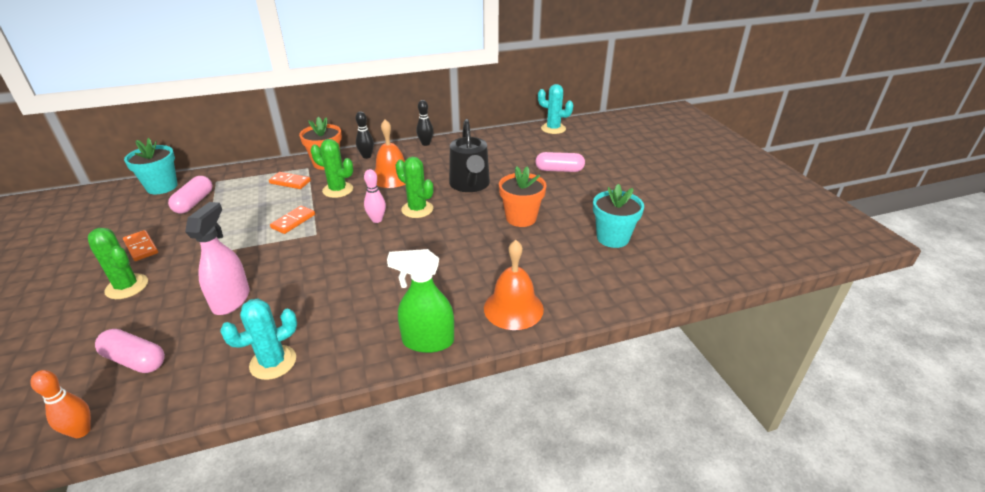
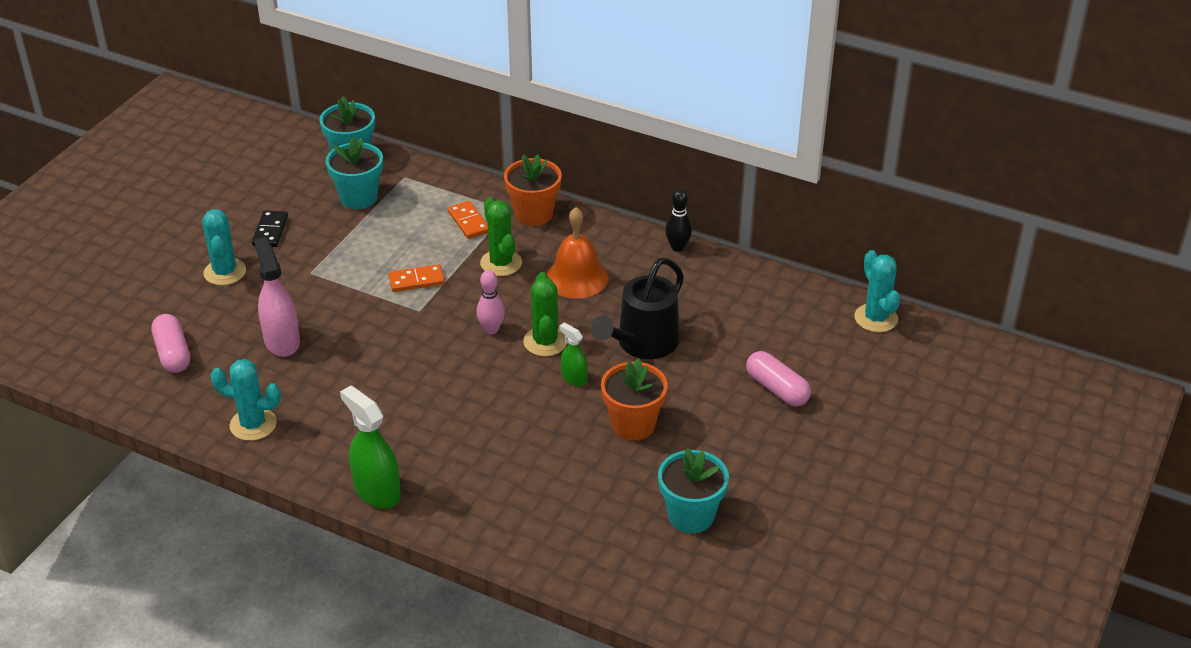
camera: 45 degrees right, 5 degrees up
orange bowling pin [30,370,91,438] -> none
green cactus [88,228,148,299] -> turquoise cactus [202,209,246,285]
orange domino [123,230,158,261] -> black domino [252,210,288,247]
pink capsule [168,176,212,214] -> turquoise flower pot [326,137,383,209]
pink spray bottle [185,202,250,315] -> pink spray bottle turned 75 degrees counterclockwise [254,237,300,357]
black bowling pin [356,112,374,159] -> none
orange bell [484,240,544,330] -> none
none -> green spray bottle [559,322,588,386]

